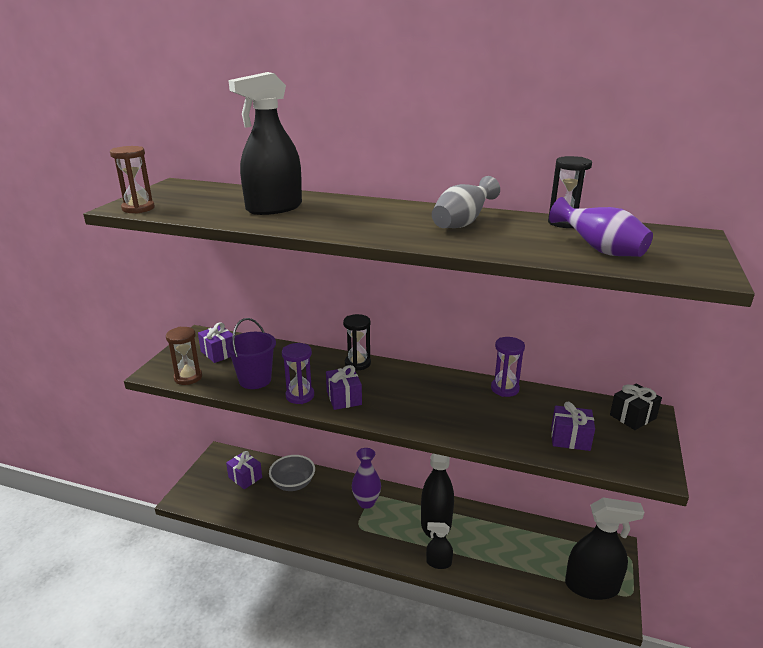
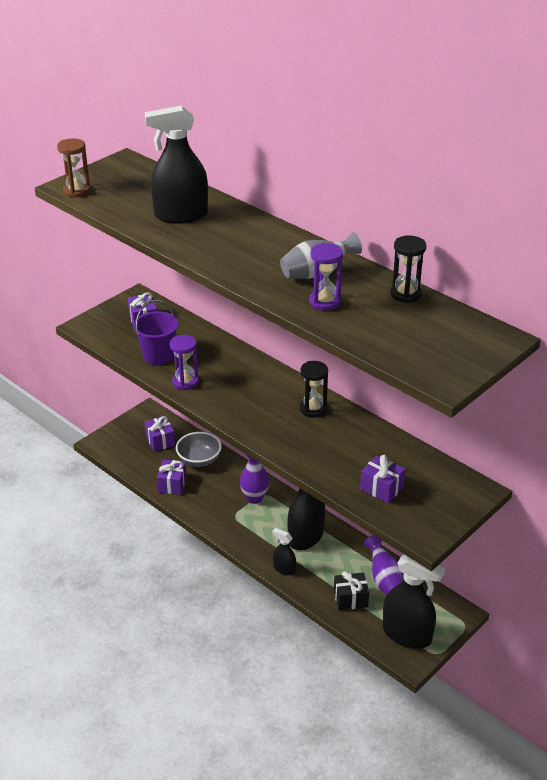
camera: 25 degrees right, 10 degrees up
brown hourglass [166,327,202,385] -> none
purple gift [326,365,362,410] -> purple gift moved to [157,460,187,495]
black hourglass [343,314,371,371] -> black hourglass moved to [300,361,328,417]
purple hourglass [491,337,525,397] -> purple hourglass moved to [309,243,343,311]
purple vase [549,197,653,257] -> purple vase moved to [364,535,404,595]
black gift [610,383,662,430] -> black gift moved to [334,571,369,610]

